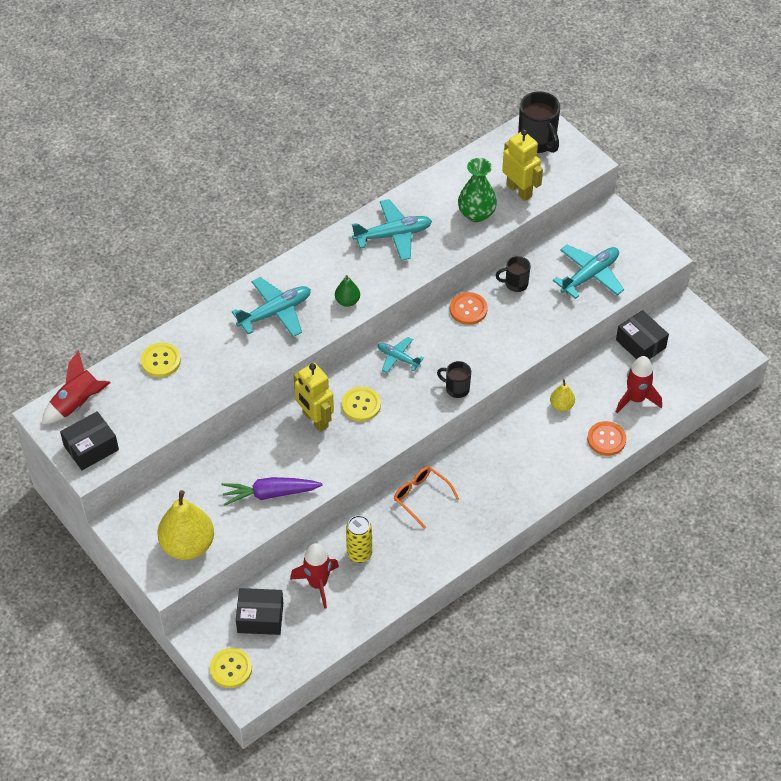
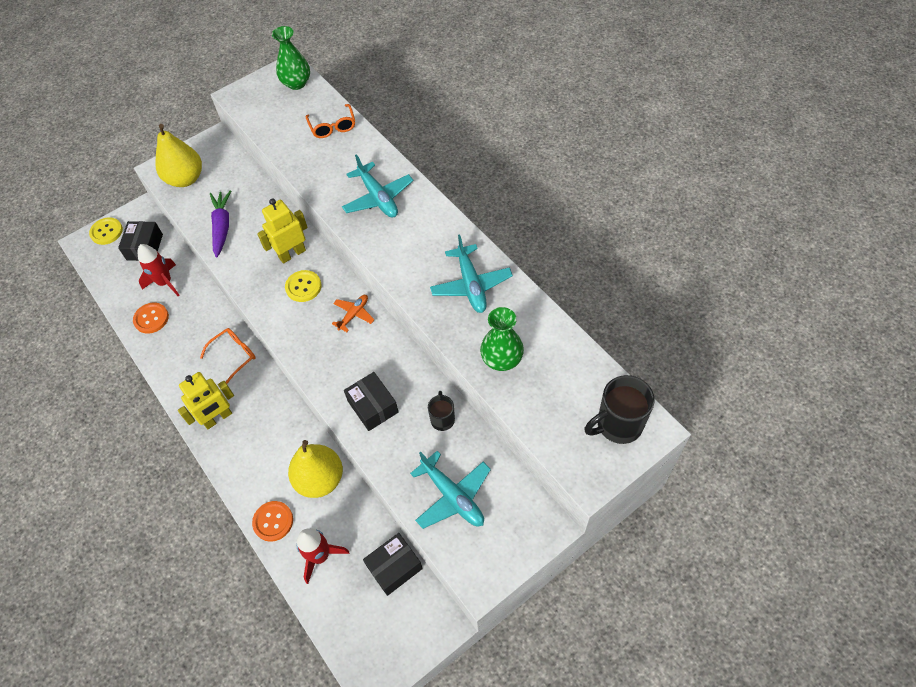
camera: 95 degrees right, 5 degrees up
red rocket [42,351,111,424] -> green vase [272,26,310,90]
black box [60,411,119,470] -> black box moved to [344,372,399,431]
yellow button [141,343,181,377] -> orange glasses [306,104,355,138]
green pear [335,275,360,307] -> none
yellow can [346,515,372,563] -> none
turquoise plane [378,337,424,373] -> orange plane [332,295,374,332]
black mug [437,361,471,398] -> none
orange button [450,292,487,325] -> orange button moved to [133,303,169,333]
yellow robot [502,129,543,201] -> yellow robot moved to [178,372,234,429]
yellow pear [550,379,575,411] -> yellow pear [288,440,343,498], size x2.06

